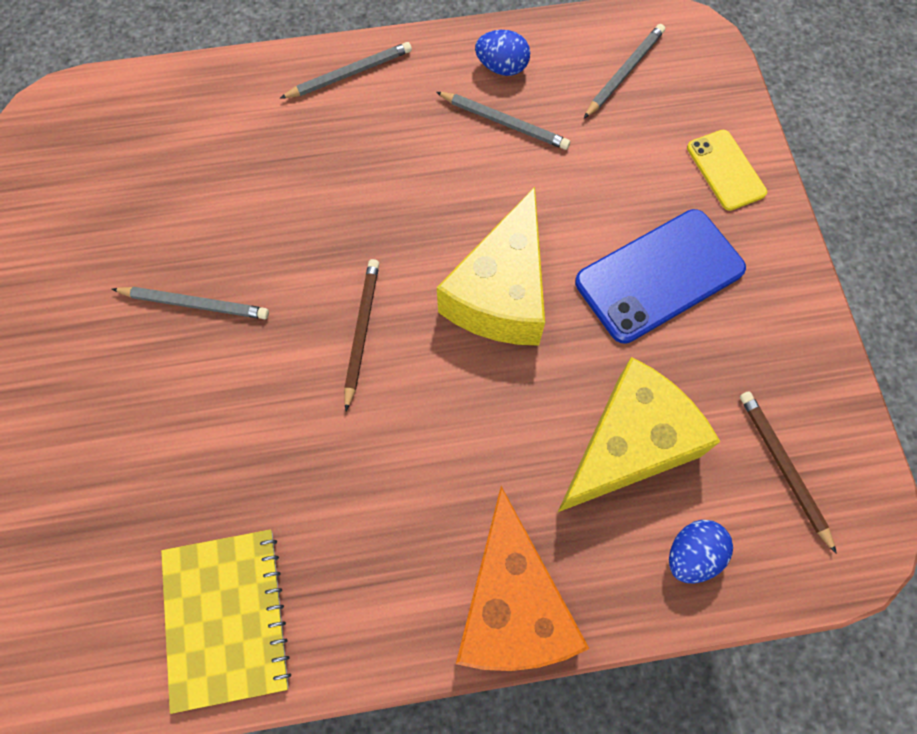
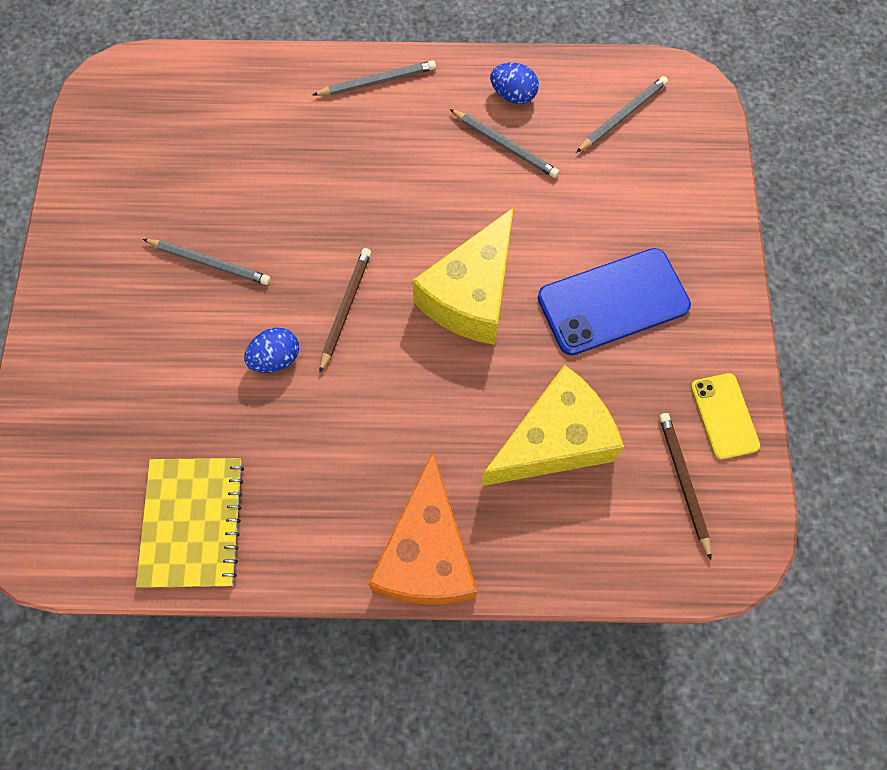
camera: 10 degrees right, 0 degrees up
blue egg [669,520,733,583] -> blue egg moved to [244,327,299,373]
yellow phone [687,130,767,211] -> yellow phone moved to [691,373,760,460]

